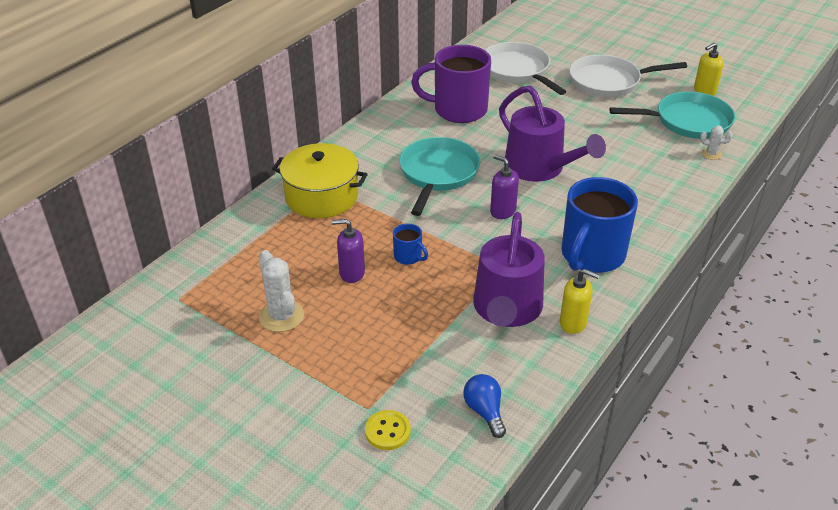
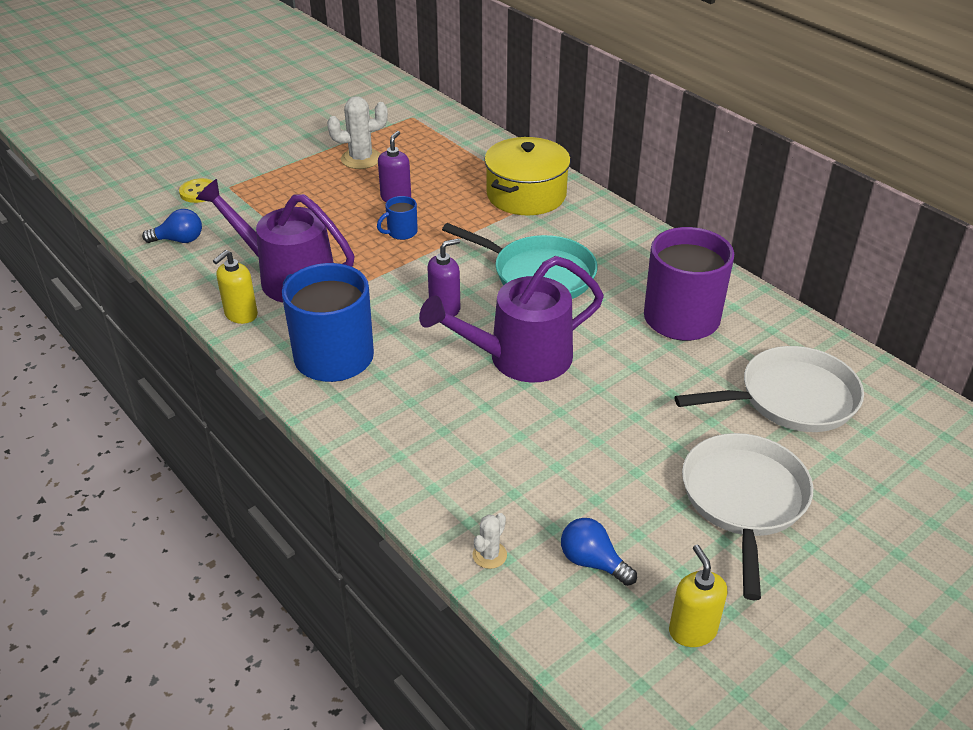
camera: 105 degrees right, 0 degrees up
turquoise pan [609,92,735,139] -> blue light bulb [561,518,637,586]

